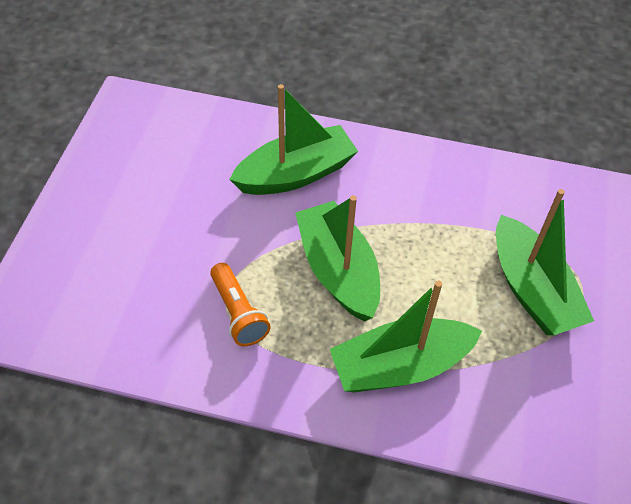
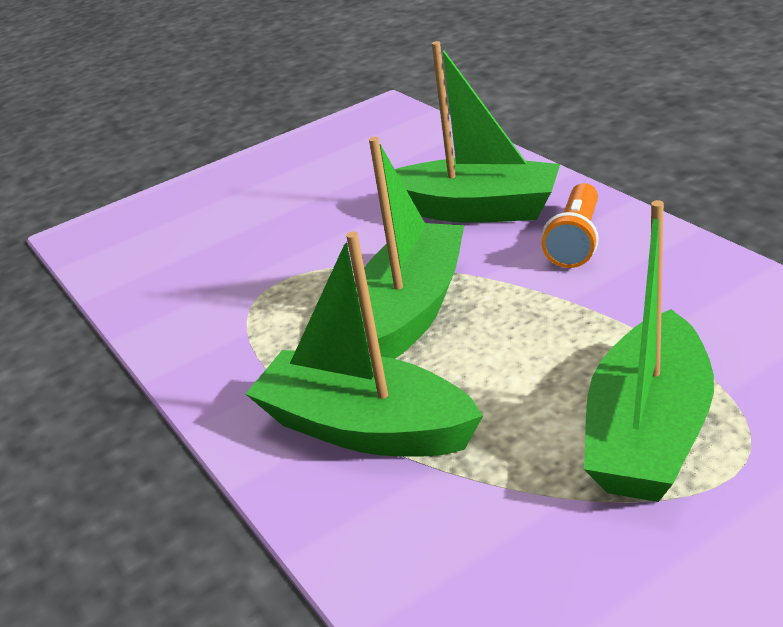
camera: 50 degrees right, 20 degrees down
orange flashlight [210,263,271,346] -> orange flashlight moved to [542,183,599,268]

